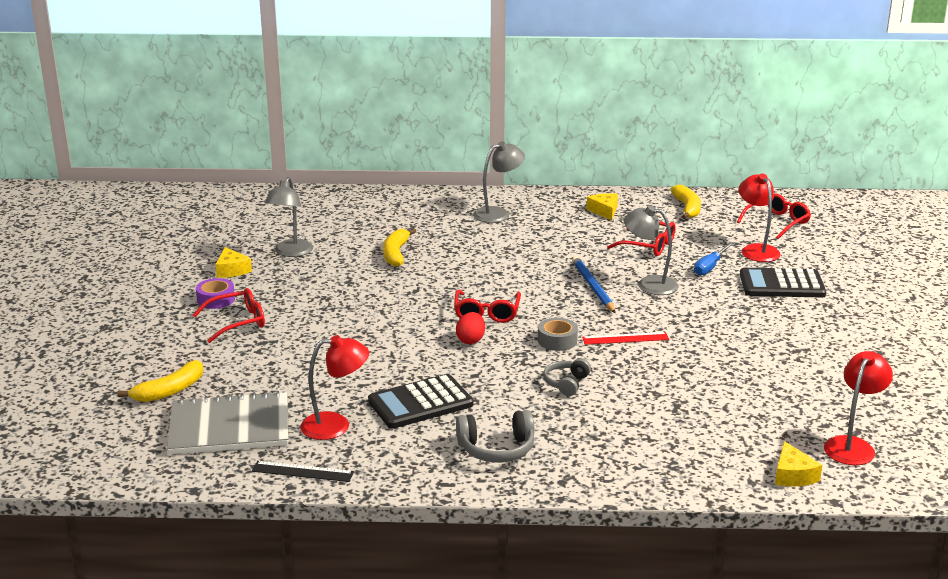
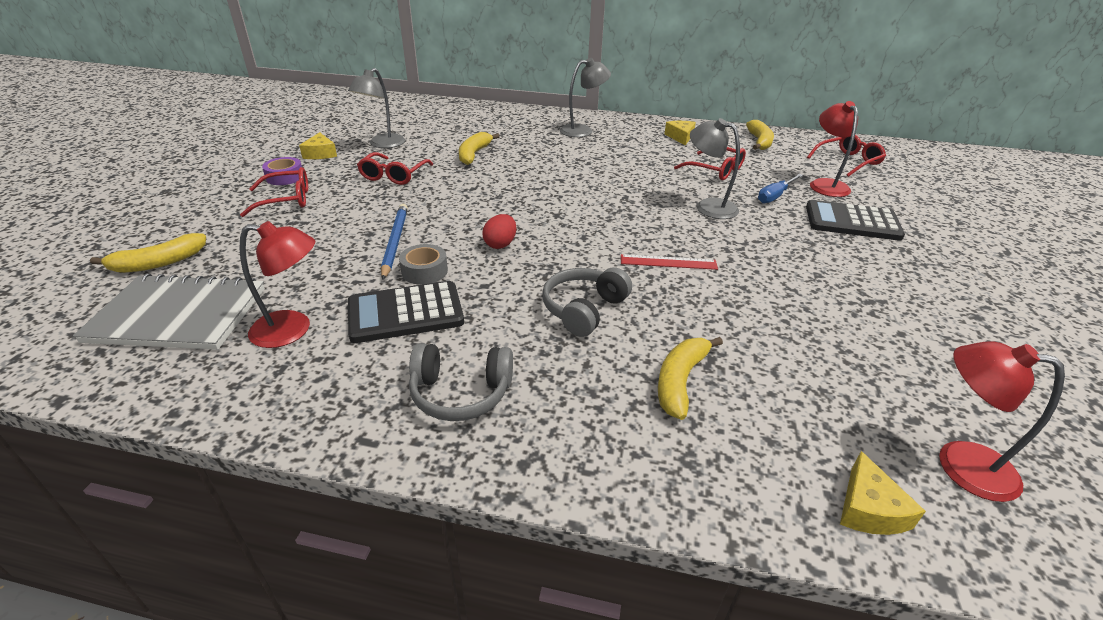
camera: 10 degrees right, 10 degrees up
black ruler [252,461,354,482] -> none
red glasses [454,289,521,323] -> red glasses moved to [357,152,433,185]
grey tape [538,318,578,351] -> grey tape moved to [399,244,448,285]
grey headphones [543,358,591,396] -> grey headphones [542,268,632,337], size x1.50
blue pencil [572,256,616,313] -> blue pencil moved to [381,204,408,280]
red lamp [824,351,893,465] -> red lamp turned 105 degrees counterclockwise [939,341,1065,502]
none -> yellow banana [658,337,723,420]

